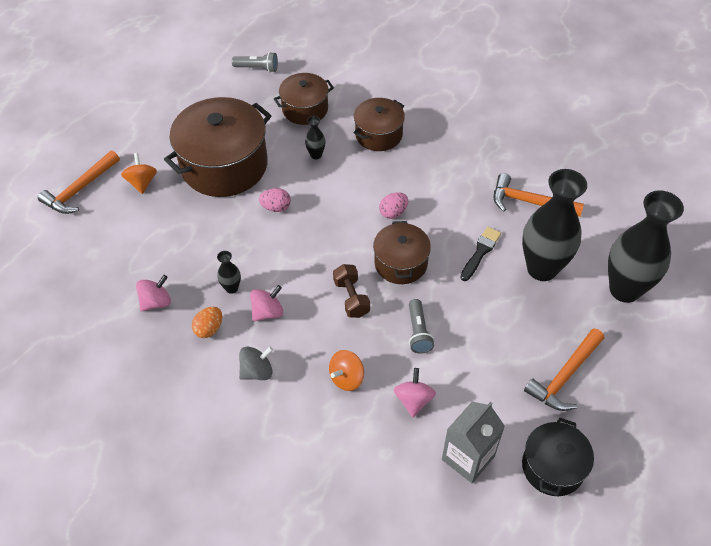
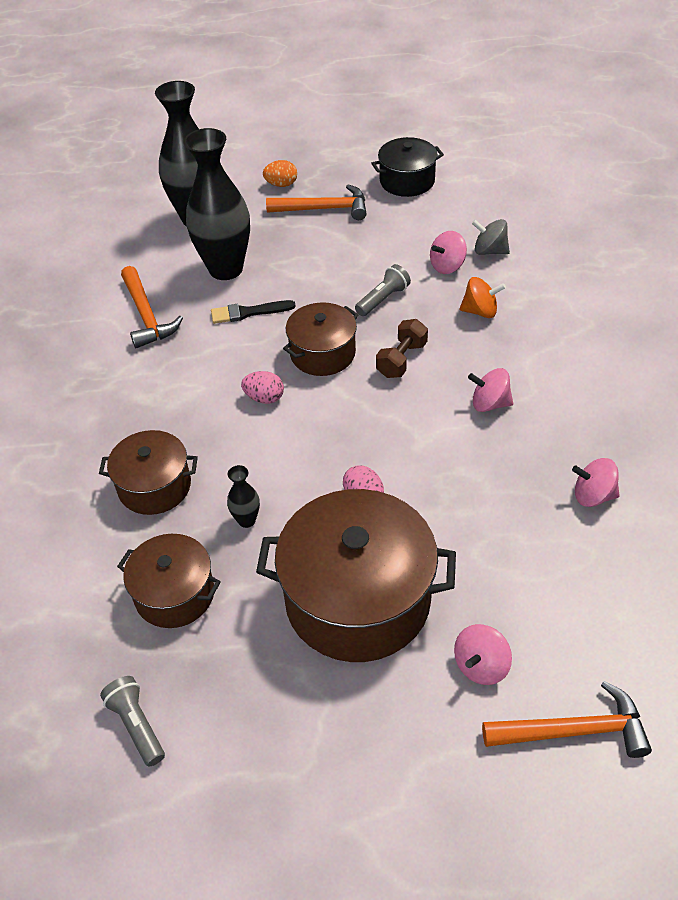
camera: 130 degrees left, 5 degrees down
orange spinning top [121,153,157,194] -> pink spinning top [454,624,512,685]
orange egg [192,307,222,338] -> orange egg moved to [263,160,297,187]
black vase [217,251,241,294] -> none
grey spinning top [239,347,273,380] -> grey spinning top moved to [472,219,510,255]
grey carton [442,402,505,483] -> none

